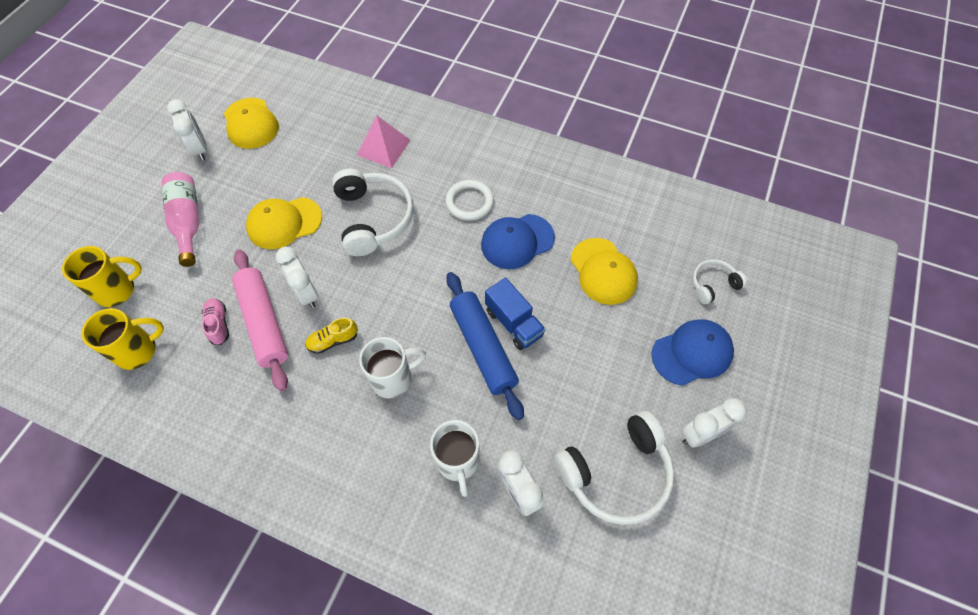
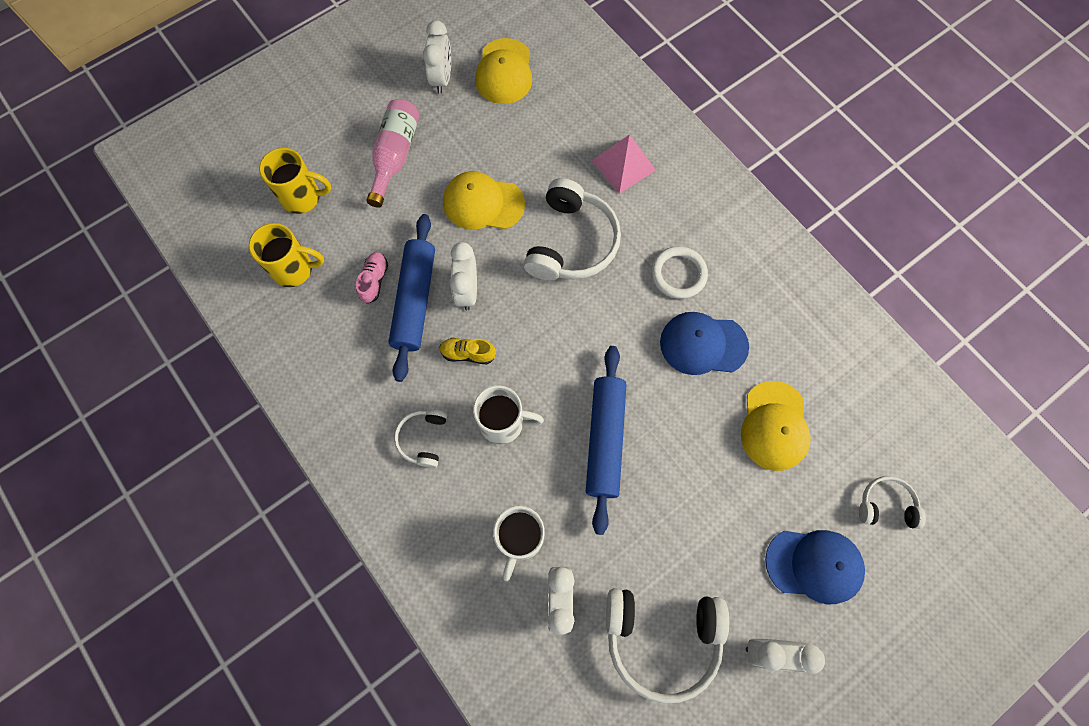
camera: 30 degrees right, 10 degrees up
pink rolling pin [232,250,288,391] -> blue rolling pin [389,214,435,382]
blue truck [485,278,546,350] -> none
none -> white headphones [394,409,447,468]

